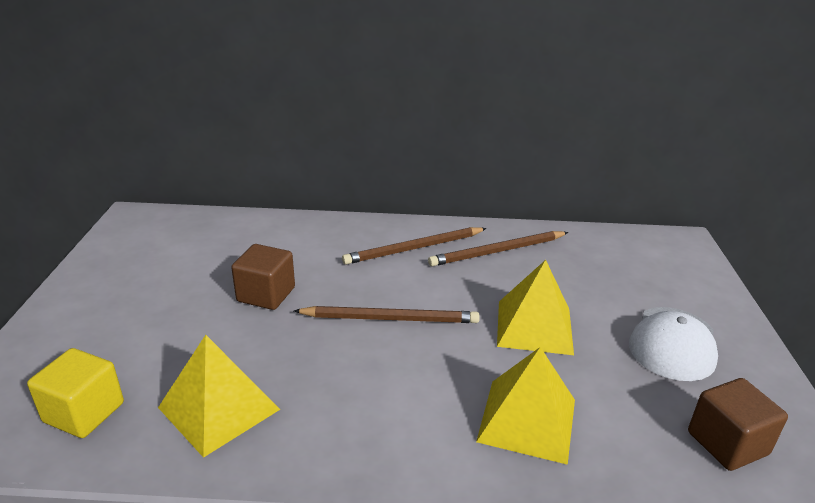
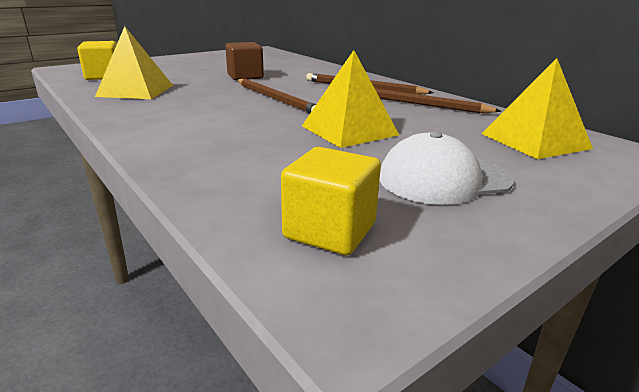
camera: 50 degrees right, 5 degrees down
yellow pyramid [476,347,575,465] -> yellow pyramid moved to [481,58,593,159]
brown cube [688,378,788,471] -> yellow cube [281,147,381,255]

